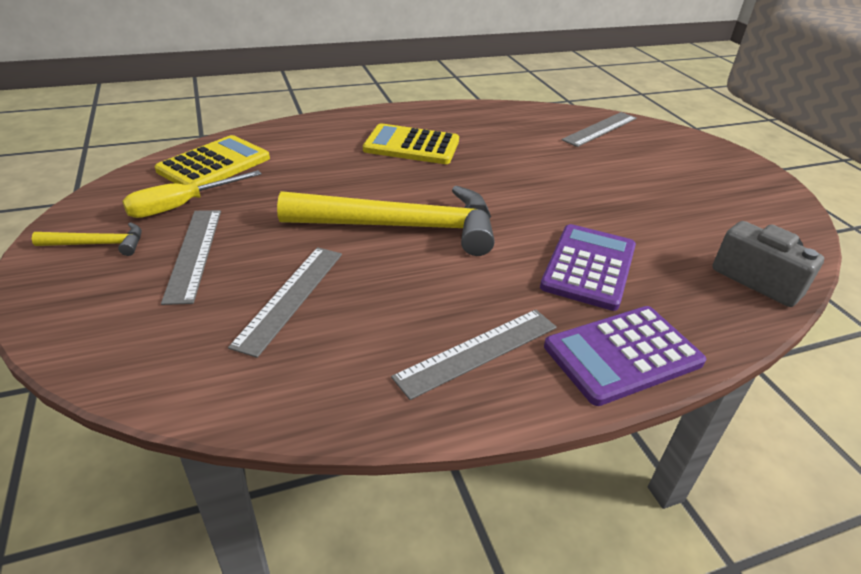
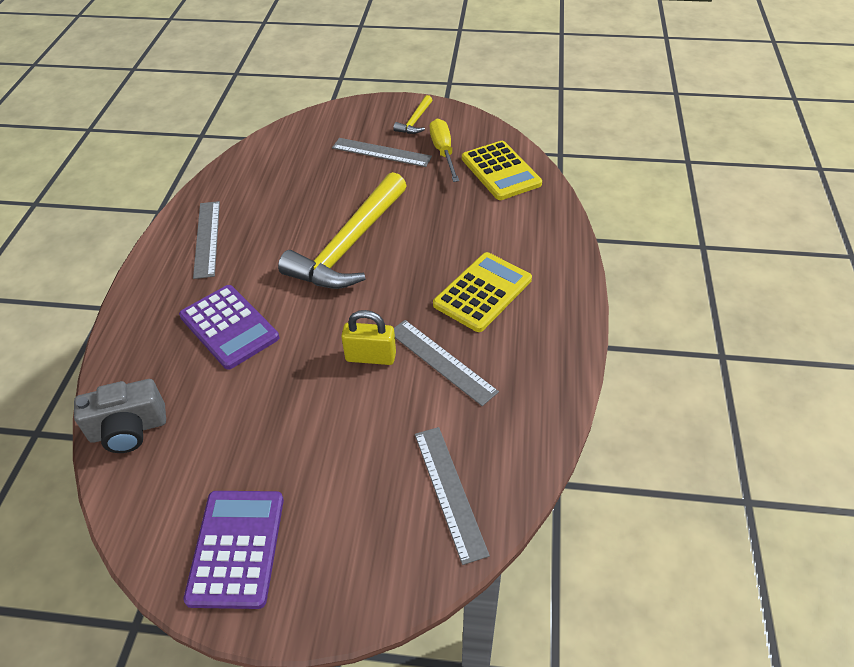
camera: 120 degrees right, 10 degrees up
grey ruler [228,247,342,358] -> grey ruler moved to [394,320,499,406]
purple calculator [544,306,706,406] -> purple calculator moved to [183,491,284,609]
none -> yellow padlock [341,310,396,365]

